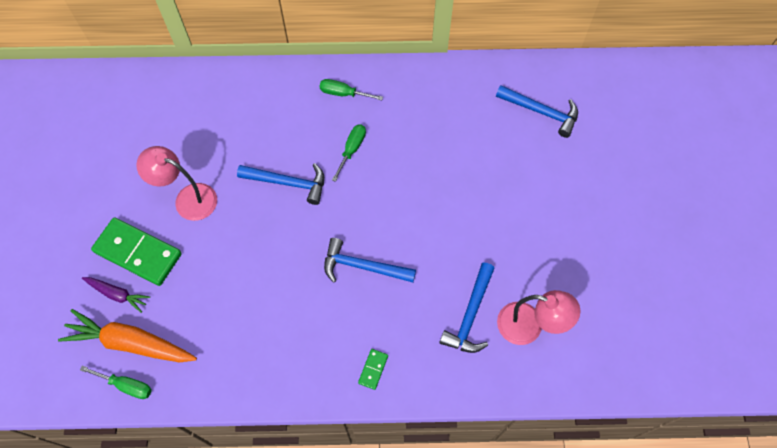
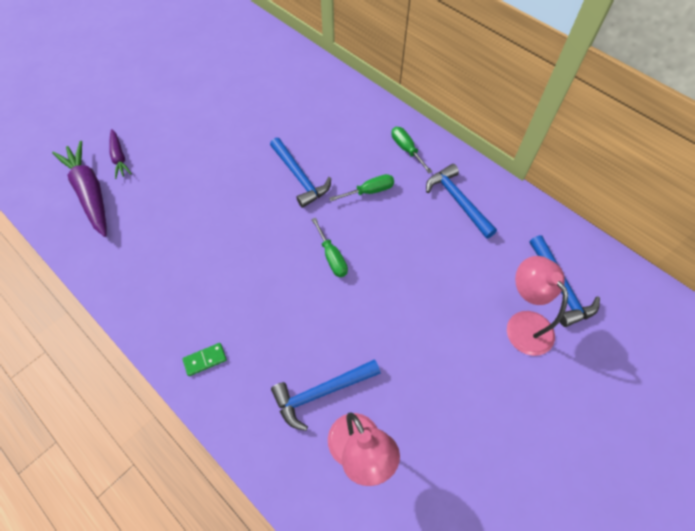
camera: 45 degrees right, 5 degrees down
orange carrot [58,309,197,362] -> purple carrot [52,141,107,237]
green screwdriver [80,366,152,399] -> green screwdriver moved to [311,218,348,277]
green domino [91,217,182,286] -> none
pink lamp [136,146,217,221] -> pink lamp moved to [507,256,568,356]
blue hammer [324,238,416,283] -> blue hammer moved to [426,164,497,239]

